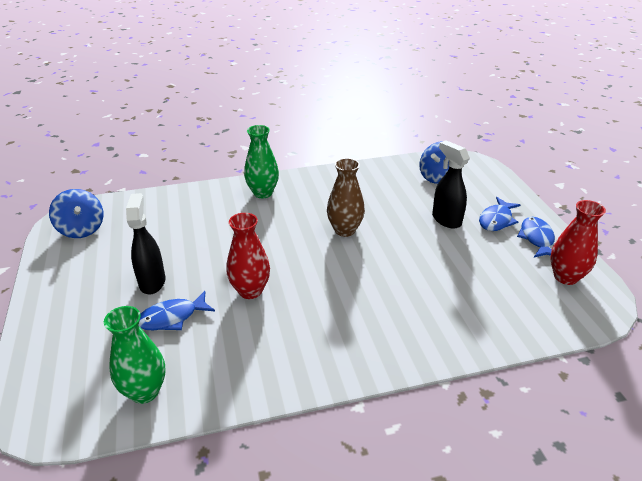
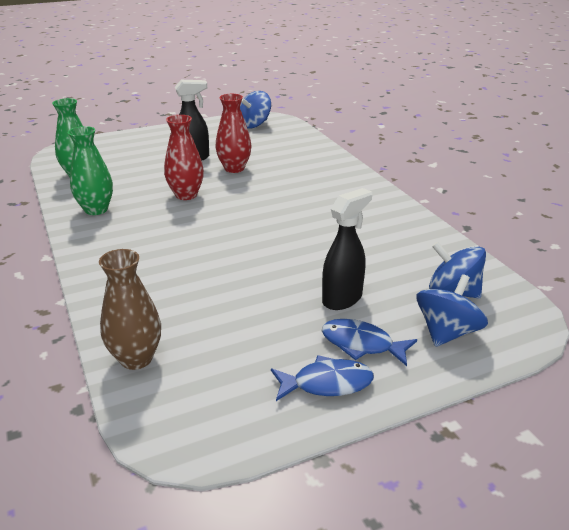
camera: 80 degrees right, 5 degrees down
blue fish [139,291,215,330] -> none
green vase [244,125,279,198] -> green vase moved to [68,126,113,215]
brown vase [327,158,365,237] -> brown vase moved to [99,249,161,370]
red vase [550,200,606,285] -> red vase moved to [215,94,251,173]
none -> blue spinning top [416,274,488,347]

